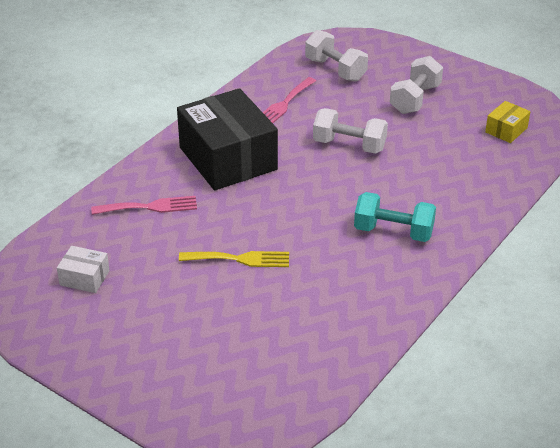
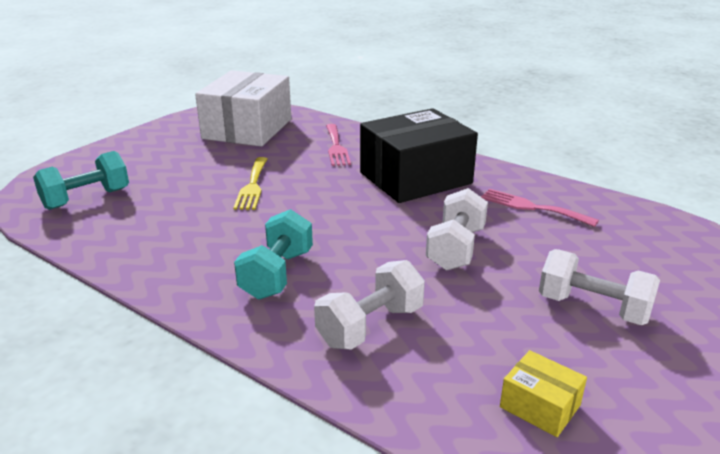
camera: 90 degrees right, 10 degrees down
white box [57,246,110,293] -> white box [195,70,291,147], size x2.33
white dumbbell [305,30,368,81] -> white dumbbell moved to [314,260,425,350]
none -> turquoise dumbbell [33,151,129,210]

